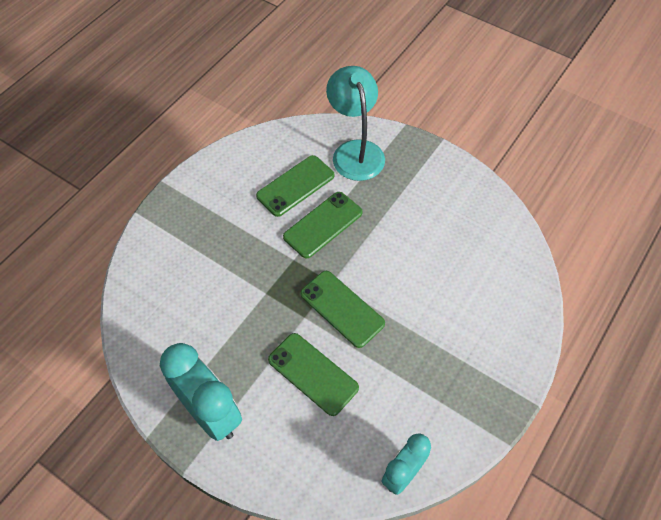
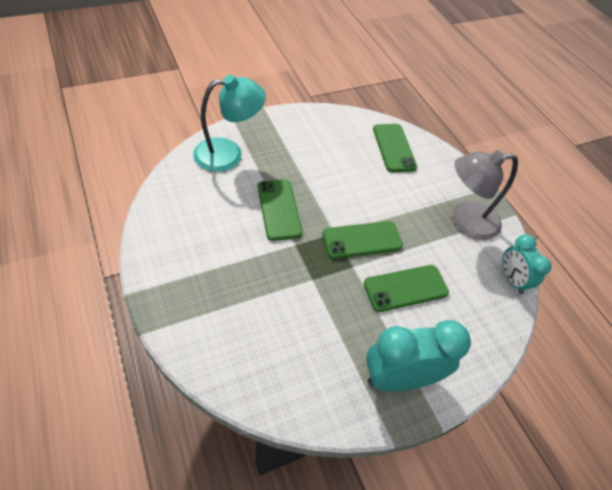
camera: 65 degrees left, 5 degrees down
green phone [256,155,334,217] -> green phone moved to [373,124,417,172]
turquoise lamp [326,66,385,181] -> turquoise lamp turned 150 degrees clockwise [193,75,266,172]
none -> grey lamp [453,150,518,240]

